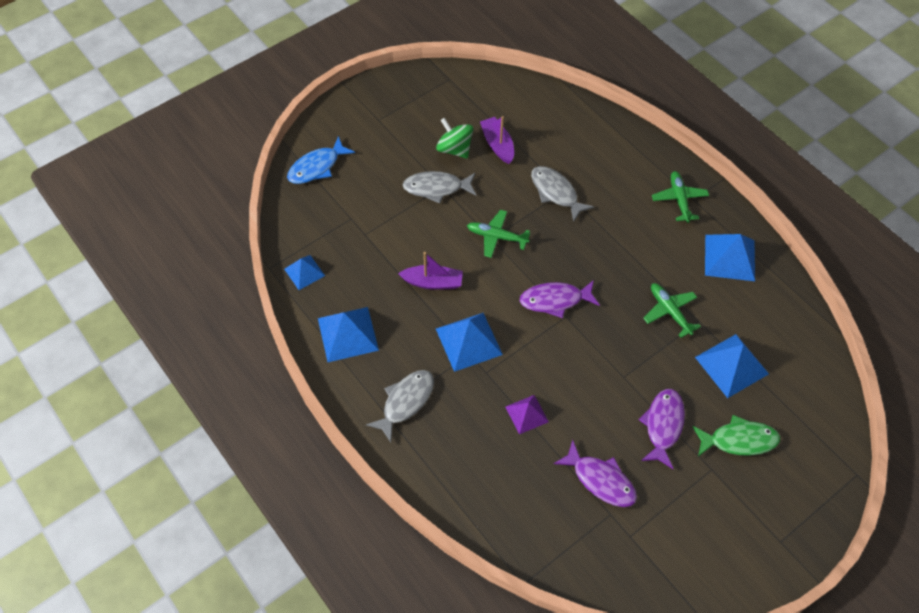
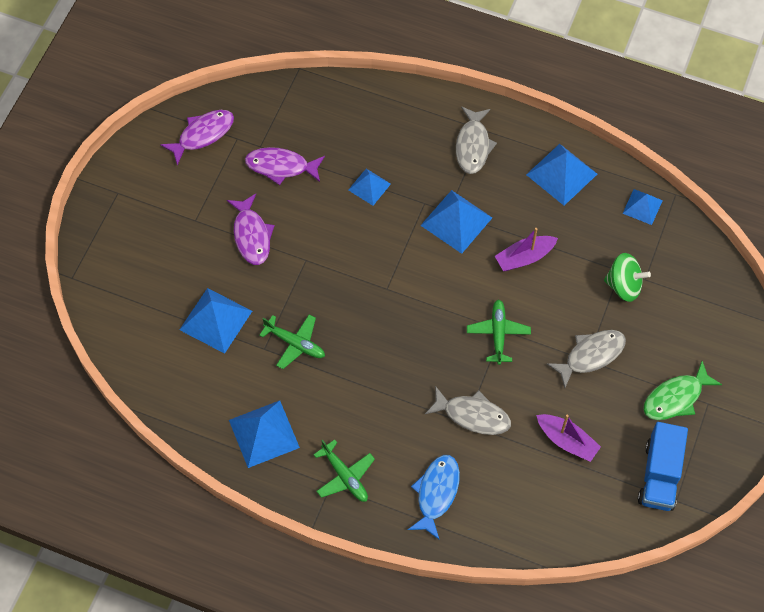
camera: 150 degrees right, 5 degrees up
blue fish [287,136,355,184] -> blue fish moved to [408,455,460,540]
green spinning top [436,118,473,159] -> green spinning top moved to [604,253,651,302]
green plane [467,210,530,258] -> green plane turned 75 degrees counterclockwise [467,299,531,365]
purple pyramid [505,395,549,434] -> blue pyramid [348,169,391,206]
purple fish [520,280,600,318] -> purple fish moved to [160,110,234,165]
green fish [693,415,780,457] -> green fish moved to [643,361,722,420]
none -> blue truck [638,422,688,511]

